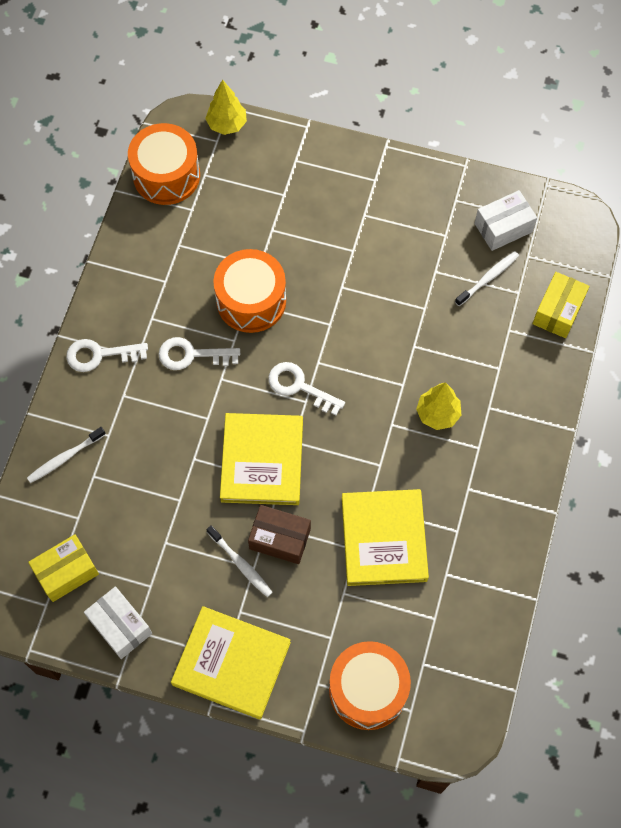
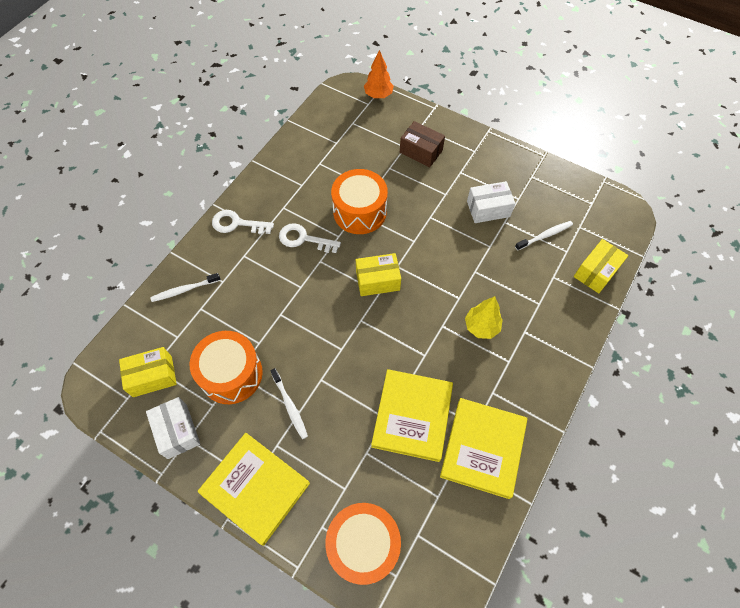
camera: 15 degrees right, 5 degrees down
orange drum [128,123,200,205] -> orange drum moved to [190,331,263,404]
yellow tree [205,80,247,135] -> orange tree [364,50,394,98]
yellow book [220,413,303,505] -> yellow book moved to [440,398,527,499]
brown box [248,505,311,564] -> brown box moved to [400,121,445,167]
white key [268,362,345,416] -> yellow box [356,253,401,296]
white box [474,190,537,251] -> white box moved to [467,181,515,223]

